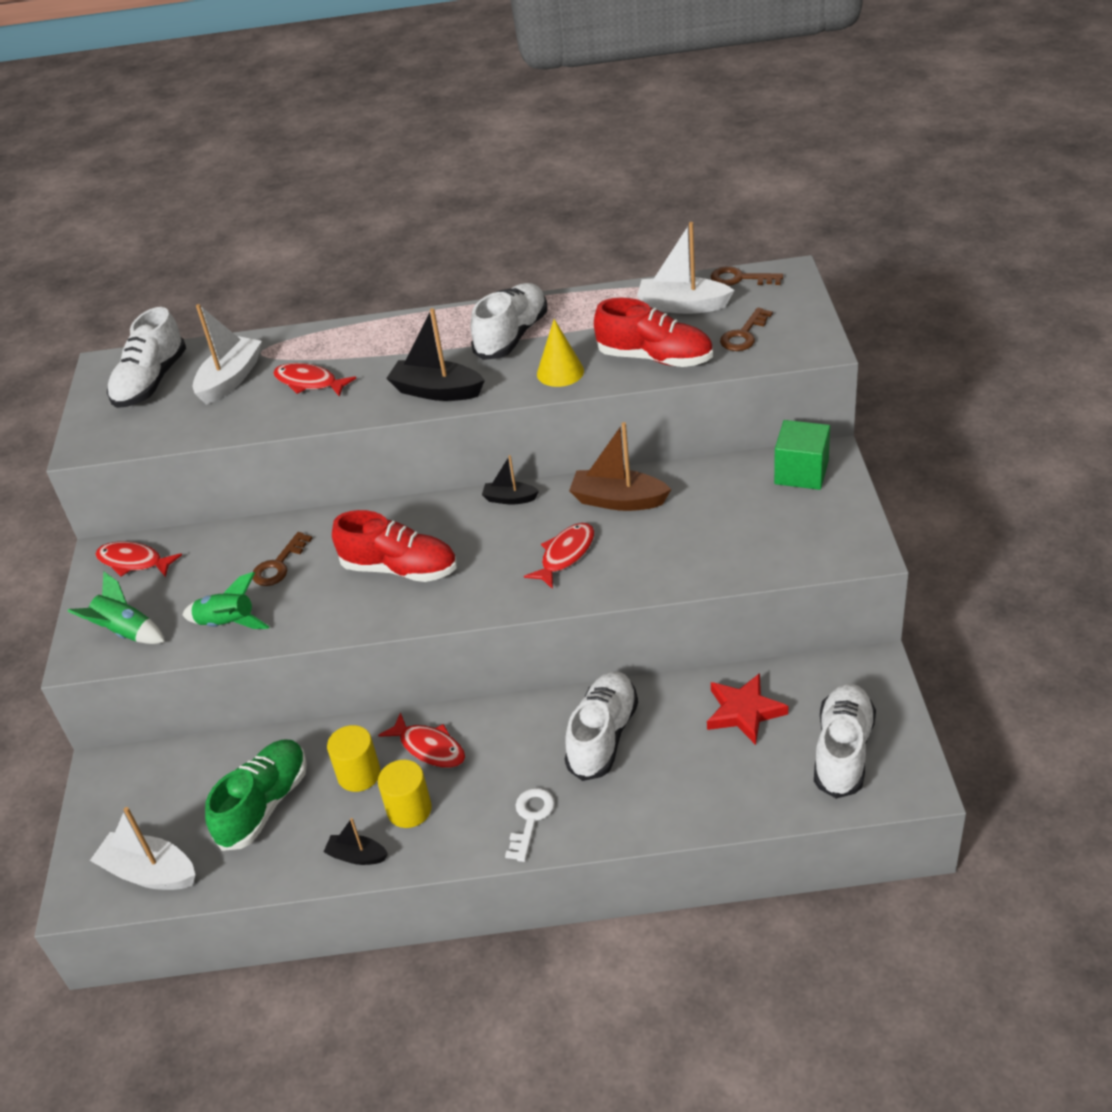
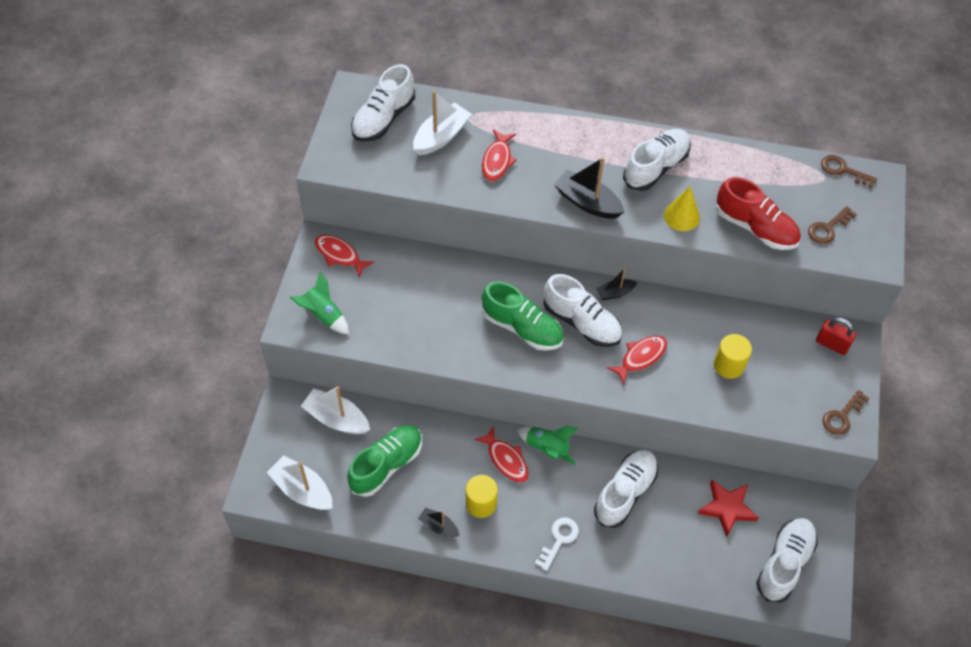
camera: 10 degrees right, 15 degrees up
green rocket [182,572,269,629] -> green rocket moved to [517,426,579,464]
brown key [252,532,313,586] -> brown key moved to [822,390,870,435]
red fish [273,363,356,397] -> red fish turned 120 degrees counterclockwise [482,130,517,181]
yellow cylinder [327,725,381,792] -> yellow cylinder moved to [714,334,752,379]
red shoe [332,510,457,582] -> green shoe [482,281,564,351]
black boat [482,455,539,505] -> black boat turned 45 degrees counterclockwise [596,268,638,300]
brown boat [569,422,672,511] -> none
white boat [637,222,734,314] -> white boat moved to [301,386,370,434]
green cube [774,420,830,490] -> red padlock [816,317,856,355]
none -> white shoe [543,274,622,347]

